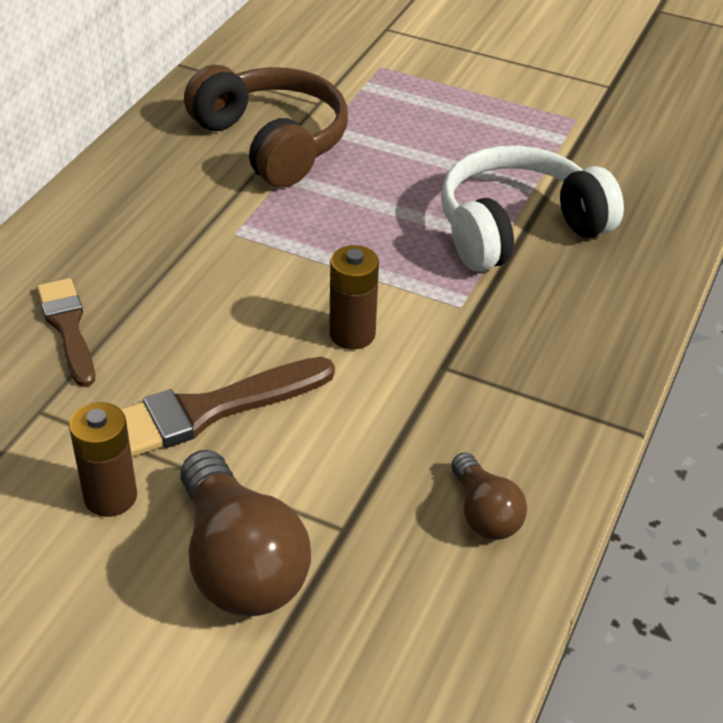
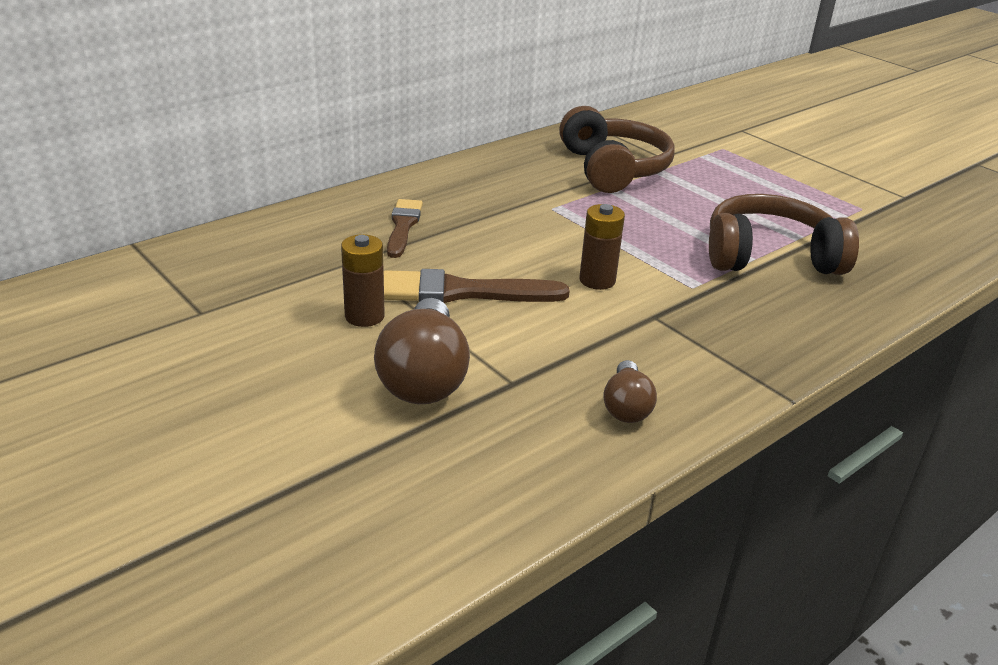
camera: 25 degrees right, 10 degrees down
white headphones [441,145,624,271] -> brown headphones [709,194,859,275]

